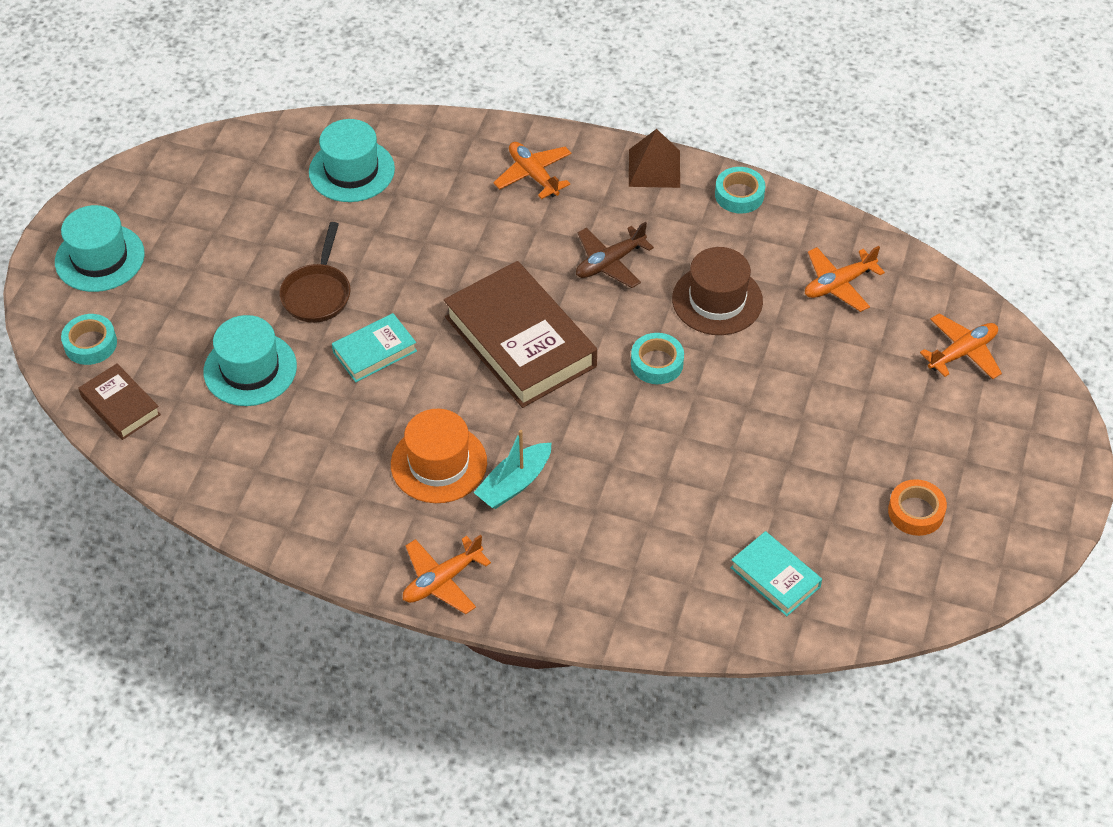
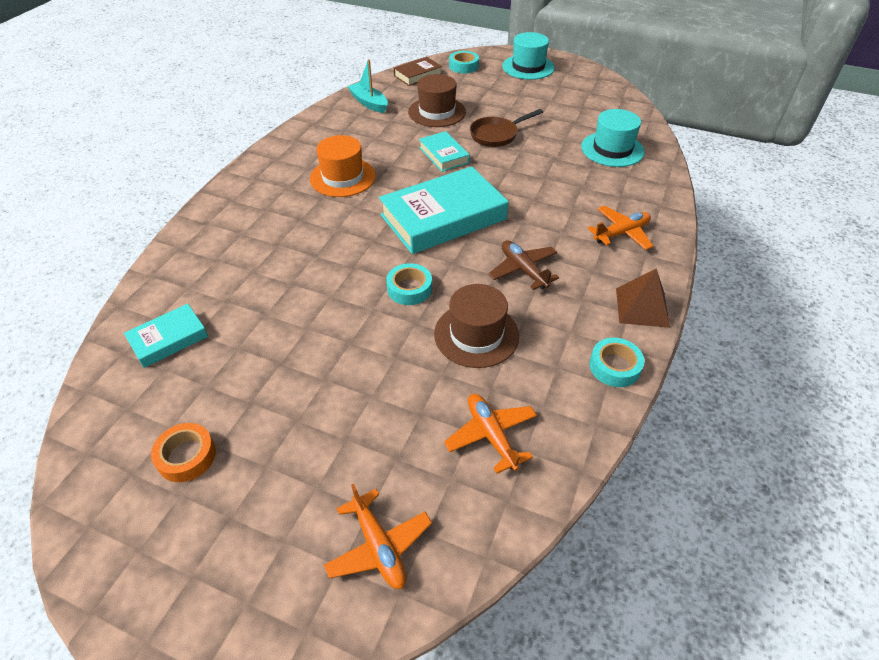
camera: 95 degrees right, 5 degrees down
turquoise hat [203,315,297,406] -> brown hat [408,74,466,127]
brown pan [279,222,351,323] -> brown pan turned 45 degrees counterclockwise [470,109,543,147]
orange plane [403,534,491,614] -> none
brown book [444,261,597,408] -> turquoise book [379,166,509,254]
turquoise boat [473,430,551,509] -> turquoise boat moved to [347,59,388,113]

